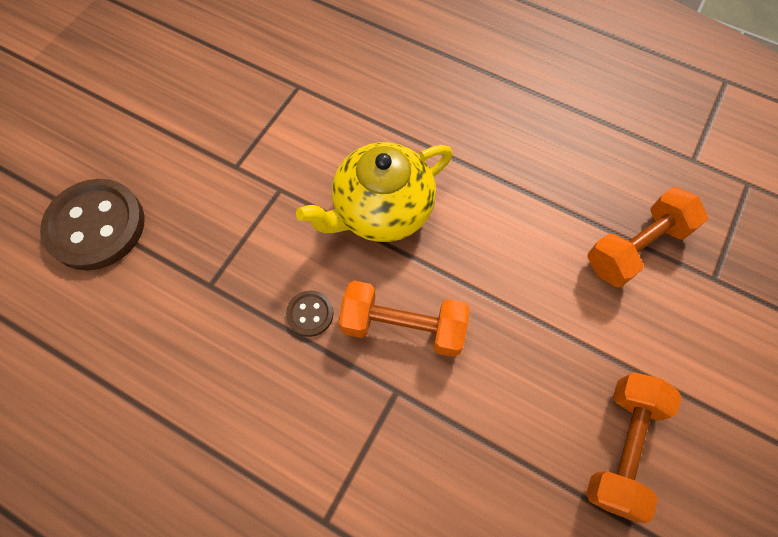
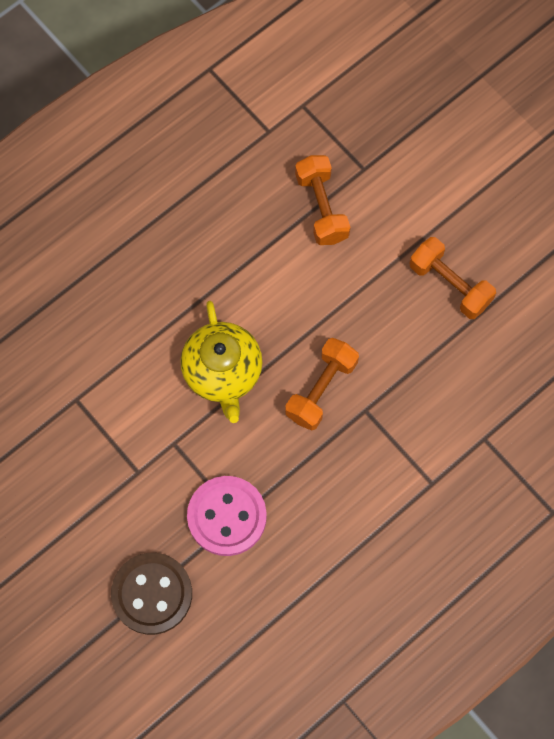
camera: 70 degrees left, 5 degrees up
brown button [286,290,334,337] -> none
none -> pink button [187,476,267,556]

